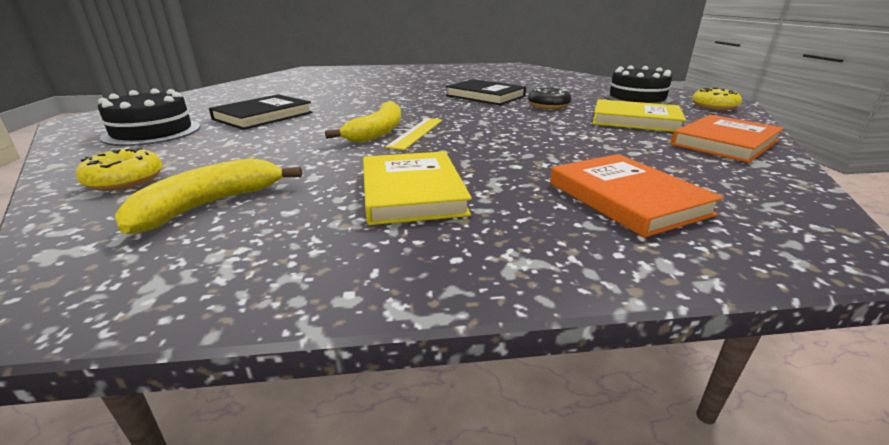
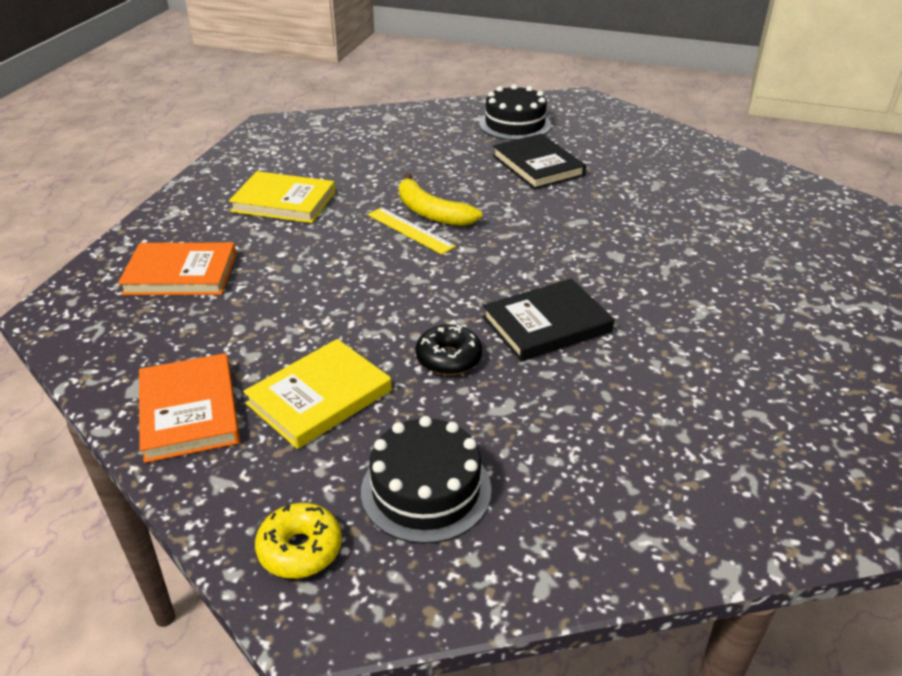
camera: 115 degrees right, 10 degrees up
yellow donut [76,147,163,191] -> none
yellow banana [115,158,302,234] -> none

